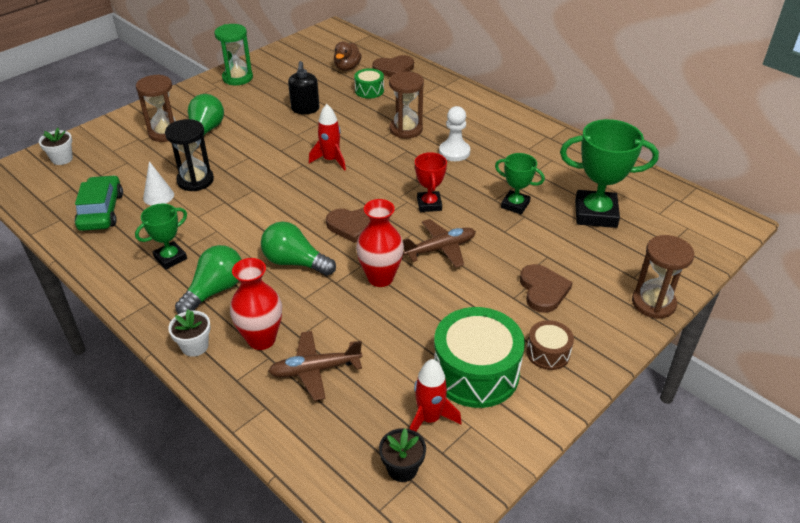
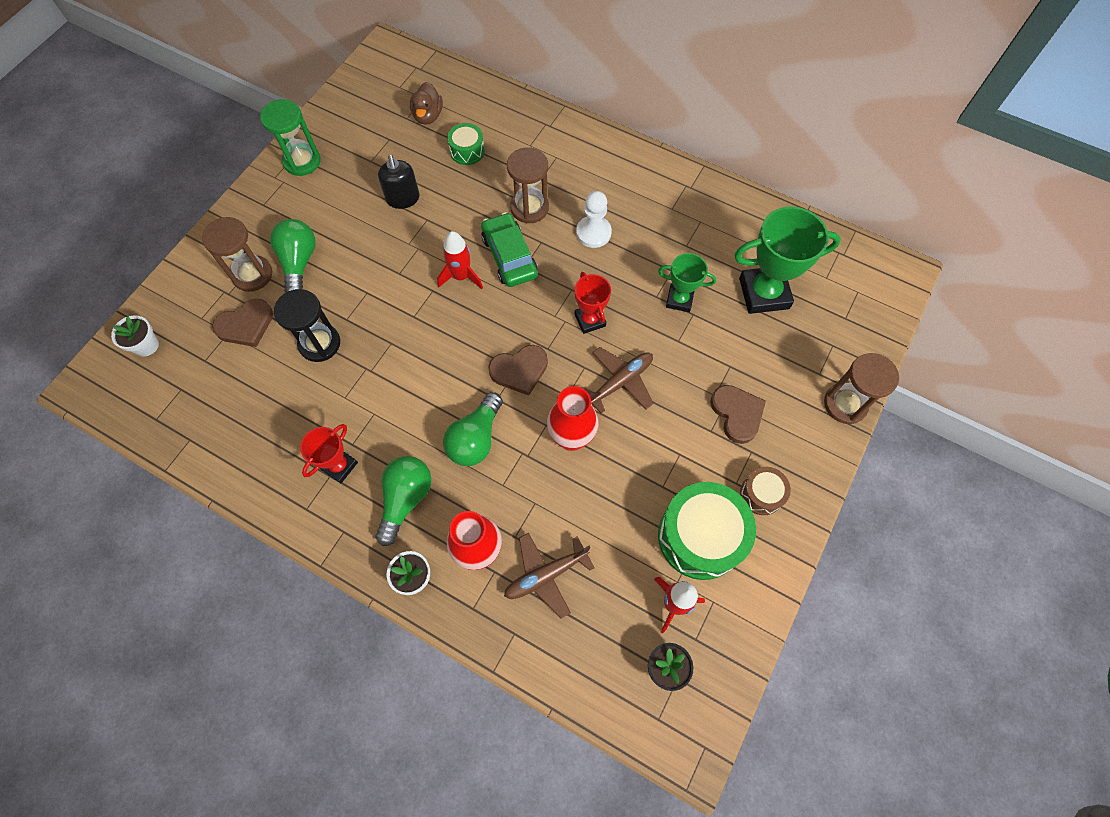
camera: 15 degrees left, 25 degrees up
green car [75,175,123,231] -> green car moved to [481,212,538,287]
green trophy [135,204,187,269] -> red trophy [300,424,358,483]
white cone [143,161,174,206] -> none
green light bulb [261,221,336,276] -> green light bulb turned 75 degrees counterclockwise [443,392,503,466]
brown heart [372,55,414,77] -> brown heart moved to [212,299,273,347]

